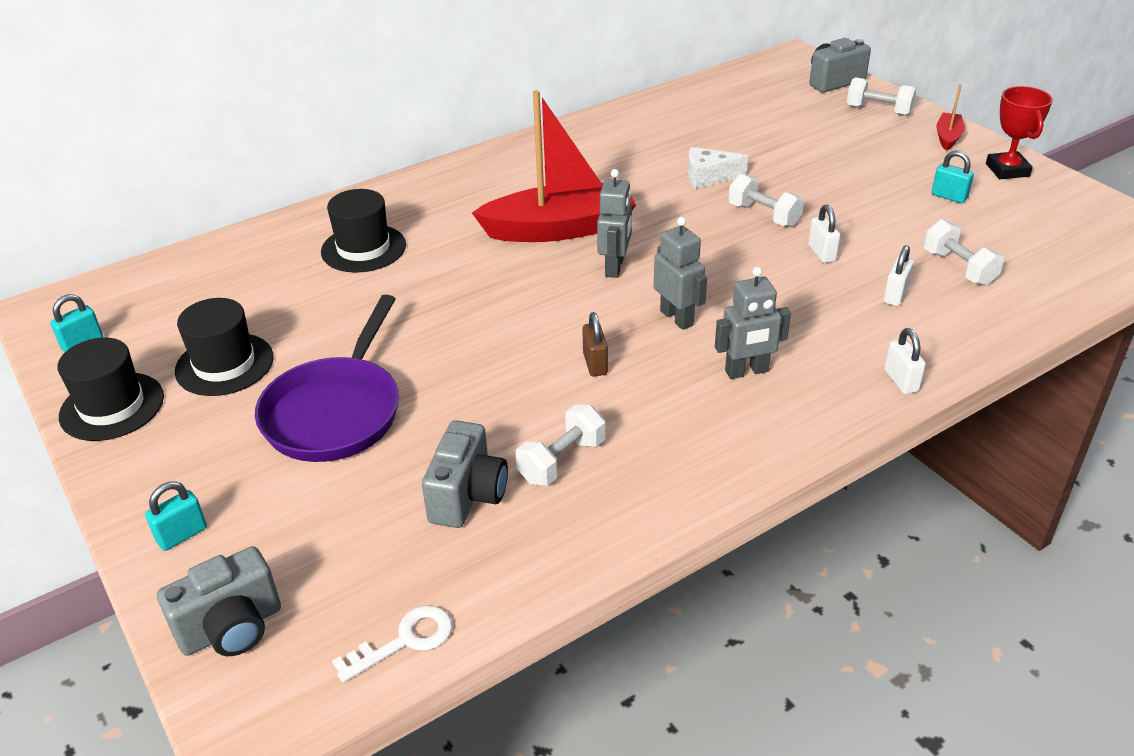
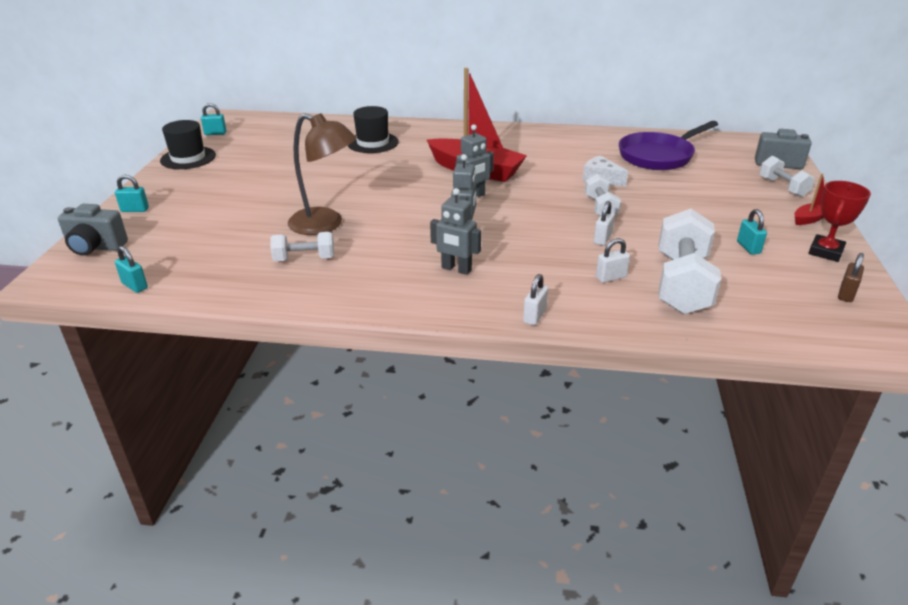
camera: 40 degrees right, 5 degrees down
black hat [175,298,274,396] -> none
purple pan [255,294,399,462] -> purple pan moved to [619,121,718,170]
white key [332,605,452,683] -> turquoise padlock [115,246,148,293]
grey camera [422,421,508,528] -> none
brown padlock [582,312,608,377] -> brown padlock moved to [838,253,864,302]
white dumbbell [924,219,1004,286] -> white dumbbell [659,209,721,314], size x1.84
none -> brown lamp [288,113,357,235]

